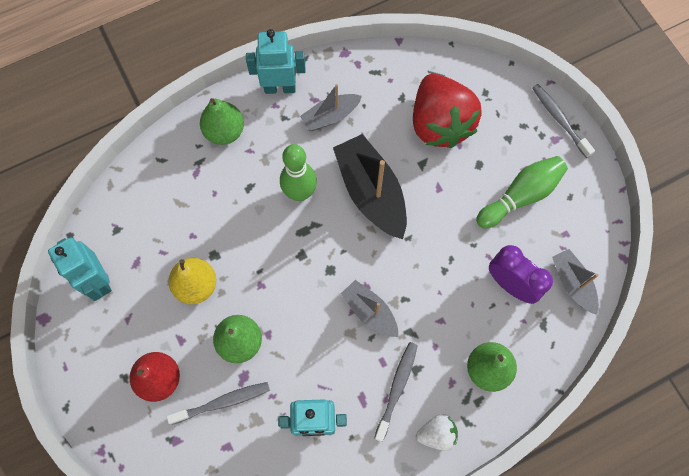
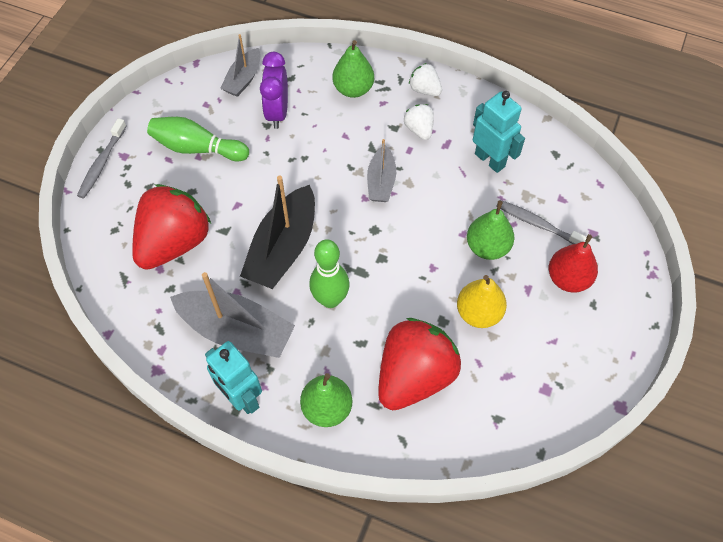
camera: 130 degrees left, 10 degrees down
turquoise robot [48,237,112,301] -> none
grey boat [300,84,362,131] -> grey boat [170,272,295,358], size x1.73
grey toothbrush [374,342,418,442] -> white strawberry [404,104,434,140]
none -> red strawberry [378,318,461,410]

